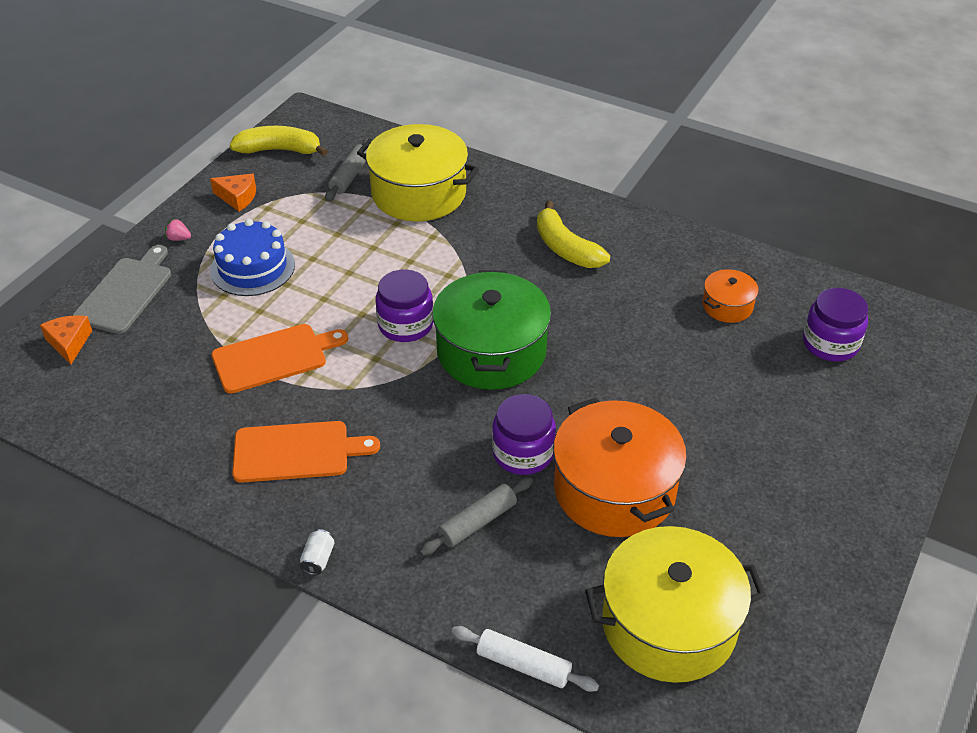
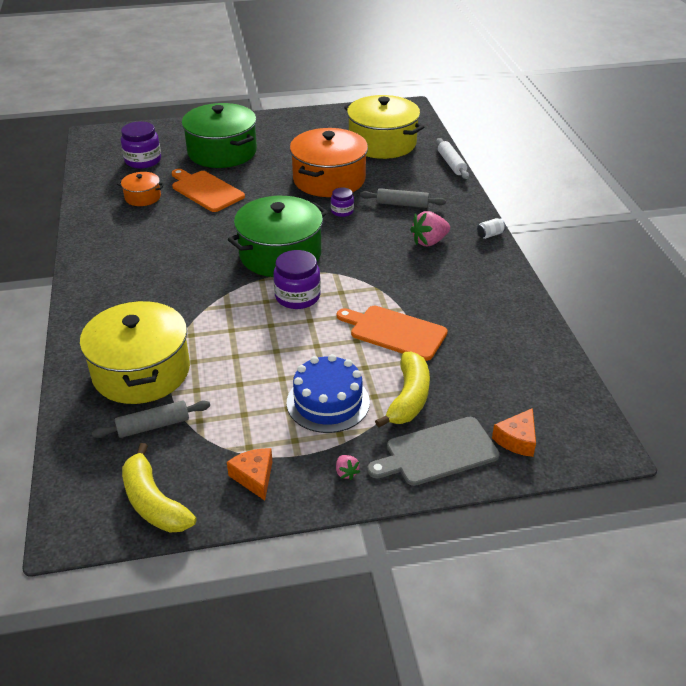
camera: 130 degrees left, 5 degrees down
orange cutting board [232,421,380,483] -> orange cutting board moved to [172,169,245,212]
purple jar [492,394,556,475] -> purple jar [331,187,354,217], size x0.57
yellow banana [537,201,610,268] -> yellow banana moved to [375,352,430,428]
none -> green pot [182,103,257,168]
none -> pink strawberry [410,211,450,246]

